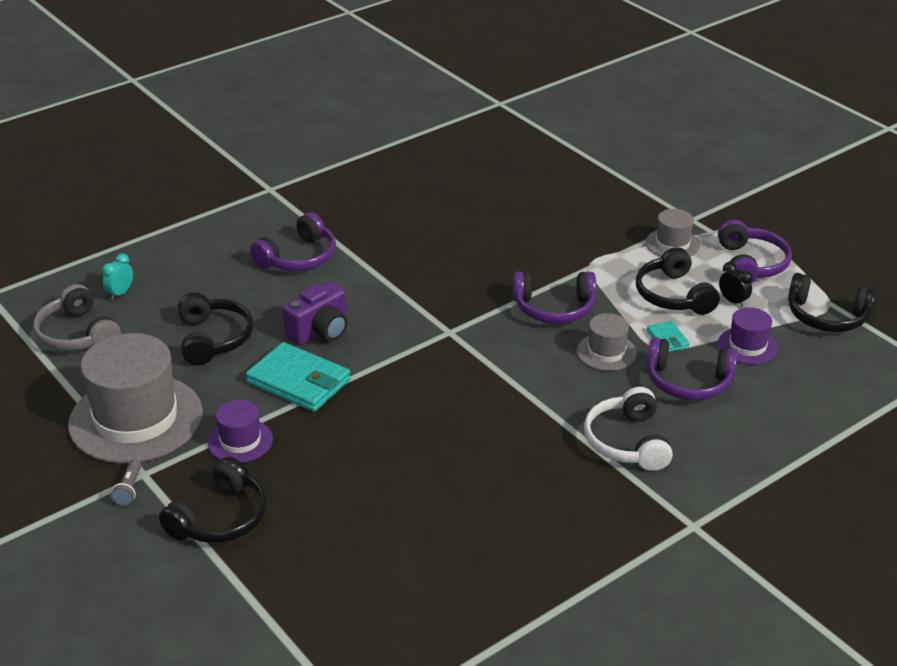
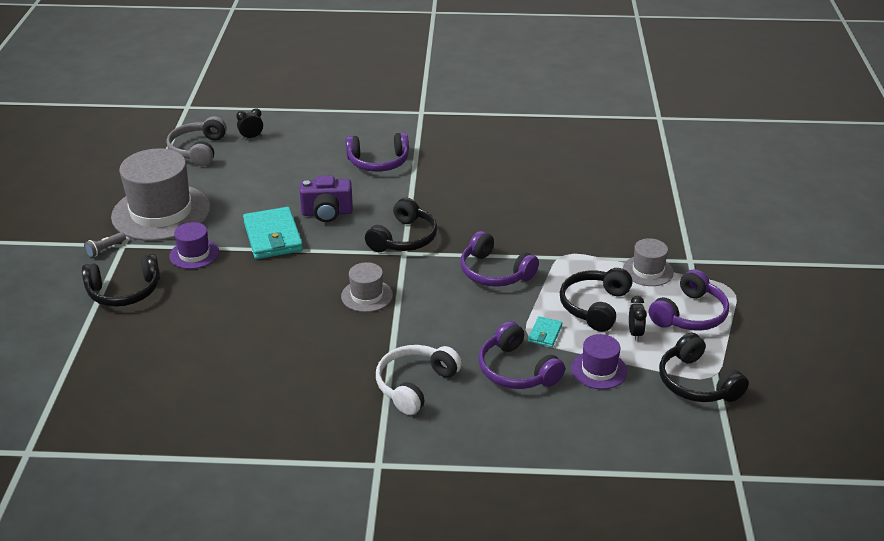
camera: 40 degrees right, 0 degrees up
turquoise clock [102,253,133,300] -> black clock [236,108,263,139]
black headphones [178,292,253,365] -> black headphones moved to [365,198,437,252]
grey hat [577,313,637,371] -> grey hat moved to [341,262,393,312]

